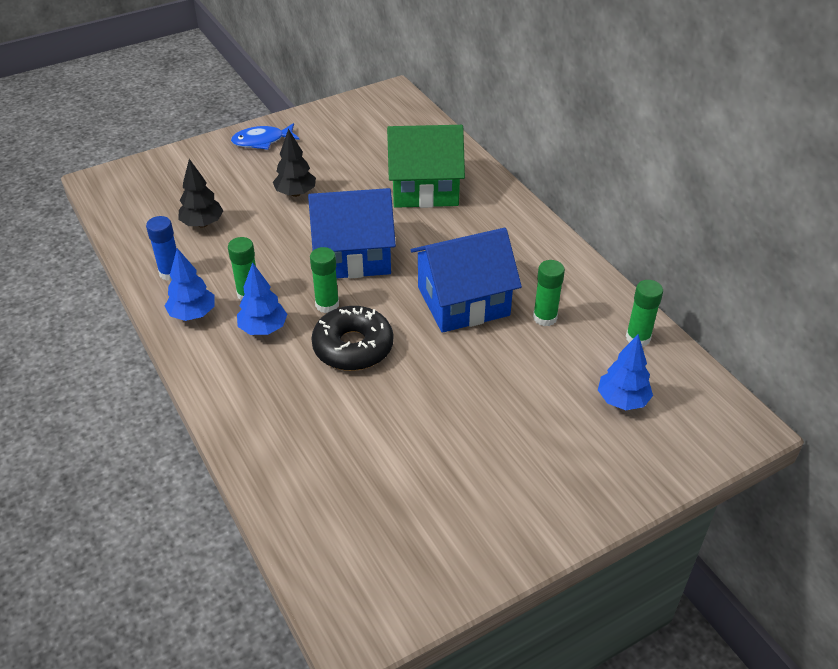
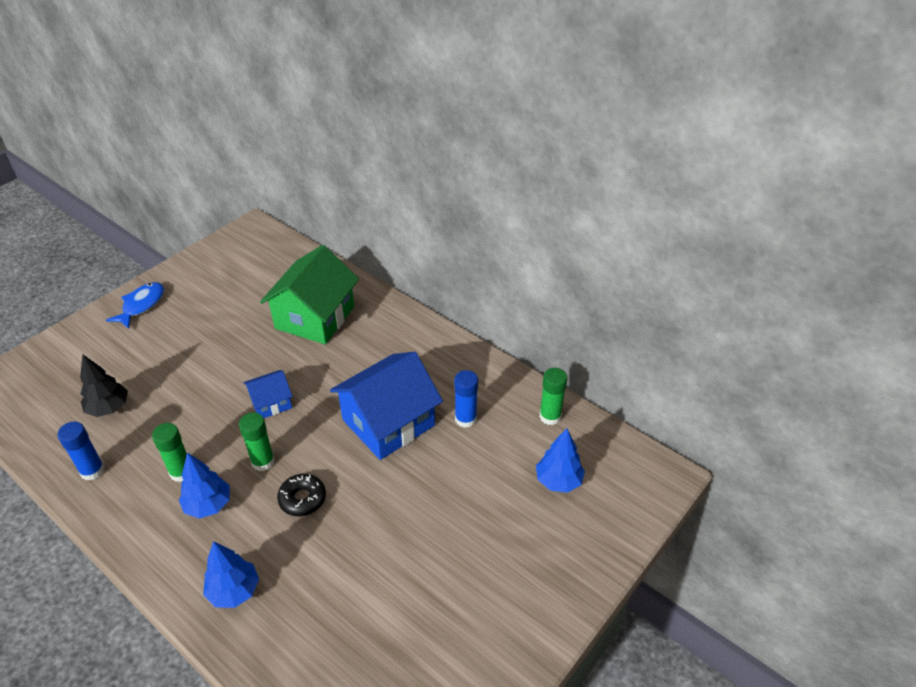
camera: 20 degrees left, 0 degrees up
blue tree [165,248,214,321] -> blue tree moved to [203,541,259,608]
blue fish [231,123,300,150] -> blue fish turned 150 degrees clockwise [106,282,164,329]
black tree [273,129,316,197] -> none
blue house [308,188,396,278] -> blue house [244,370,293,418], size x0.50
black donut [311,306,393,371] -> black donut [277,473,326,516], size x0.61
green house [387,125,465,208] -> green house turned 45 degrees counterclockwise [260,245,359,344]
green glue stick [533,260,565,326] -> blue glue stick [454,370,478,428]

